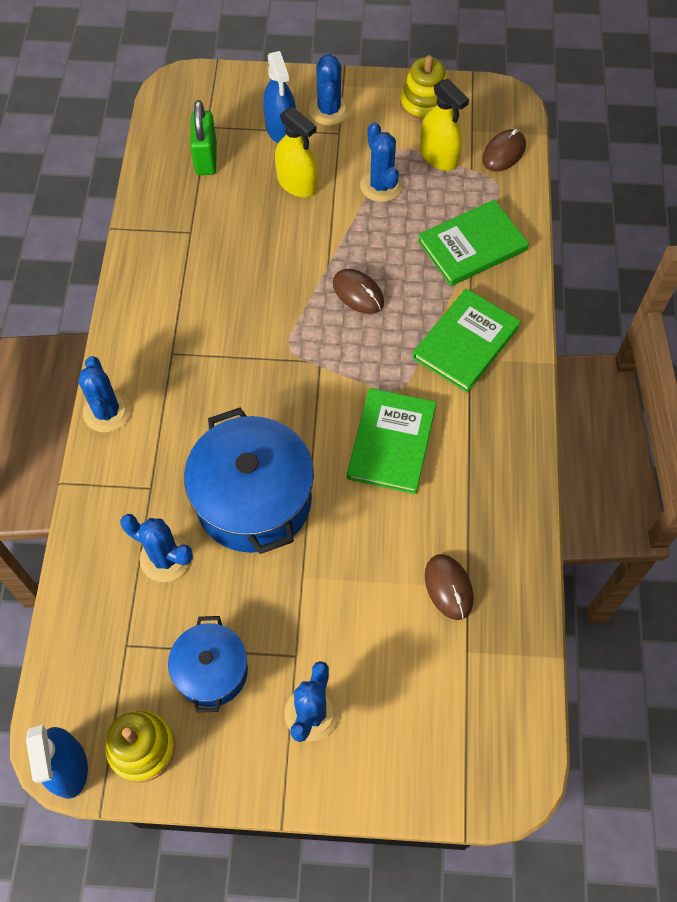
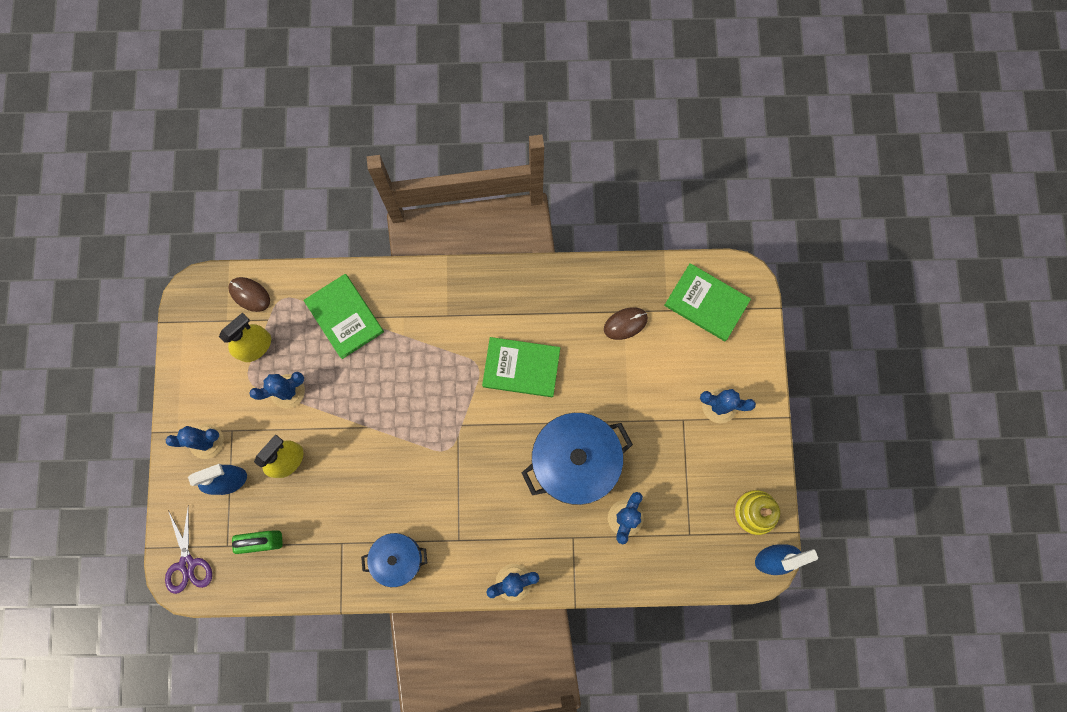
camera: 95 degrees left, 15 degrees up
blue pot [168,616,248,713] -> blue pot moved to [361,533,427,587]
brown mouse [333,269,384,314] -> none
yellow stacking toy [400,55,447,123] -> none
green book [412,288,521,393] -> green book moved to [664,263,751,341]
none -> purple scissors [165,505,212,594]

